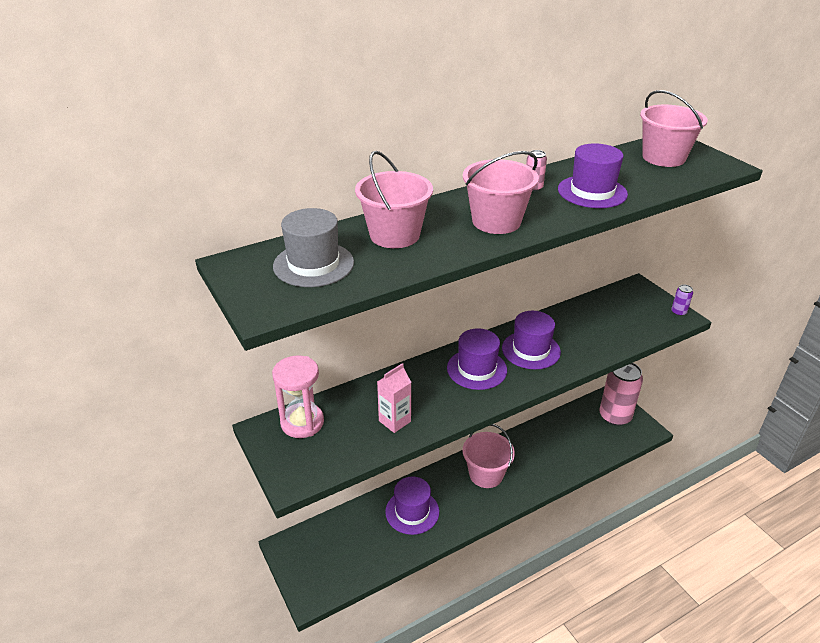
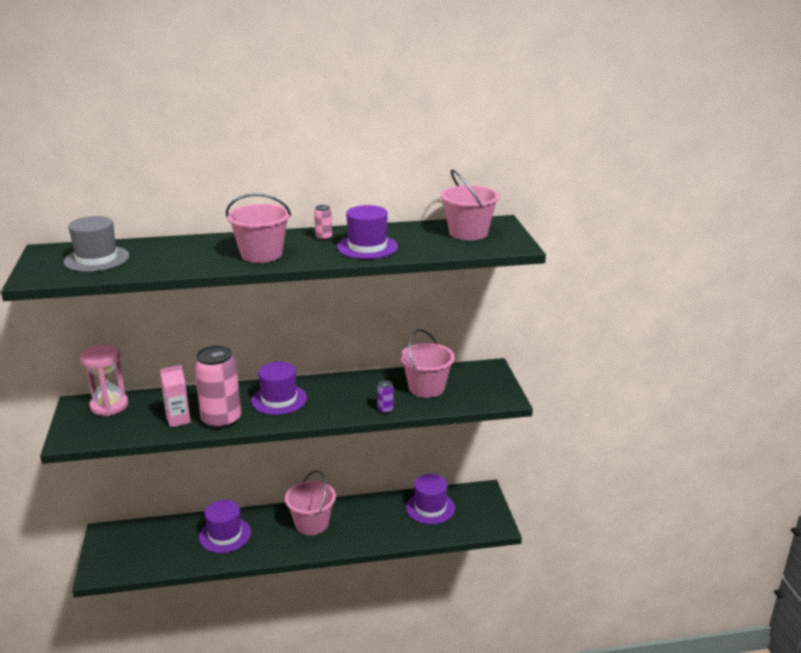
camera: 20 degrees right, 10 degrees down
pink bucket [355,151,433,248] -> pink bucket moved to [400,329,455,398]
purple hat [502,311,561,369] -> purple hat moved to [406,474,455,524]
pink can [599,363,643,426] -> pink can moved to [194,345,241,429]
purple can [671,284,693,316] -> purple can moved to [377,380,393,413]

